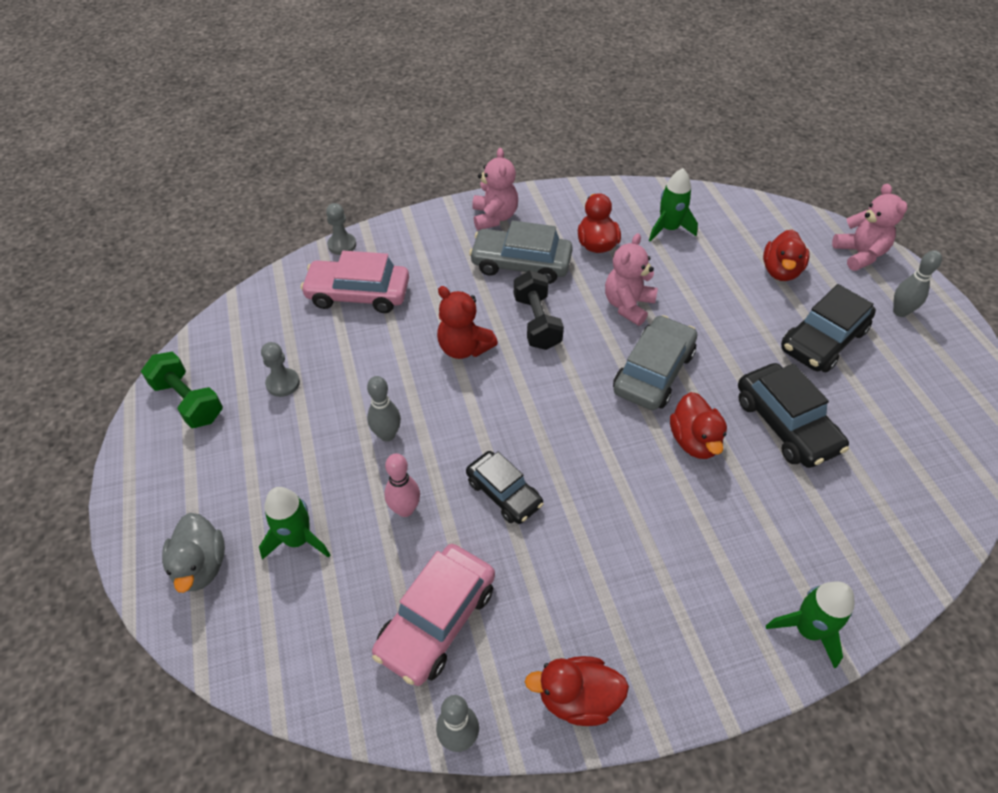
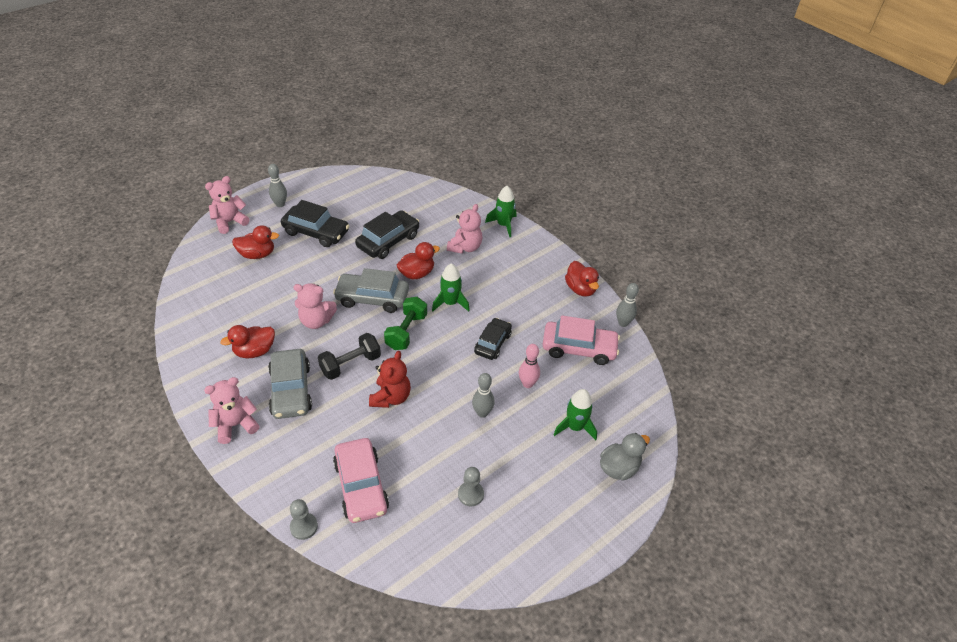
camera: 115 degrees left, 5 degrees down
green dumbbell [141,352,223,428] -> green dumbbell moved to [384,297,427,350]
green rocket [649,168,698,242] -> green rocket moved to [432,263,470,311]
none -> pink teddy bear [447,204,482,254]

